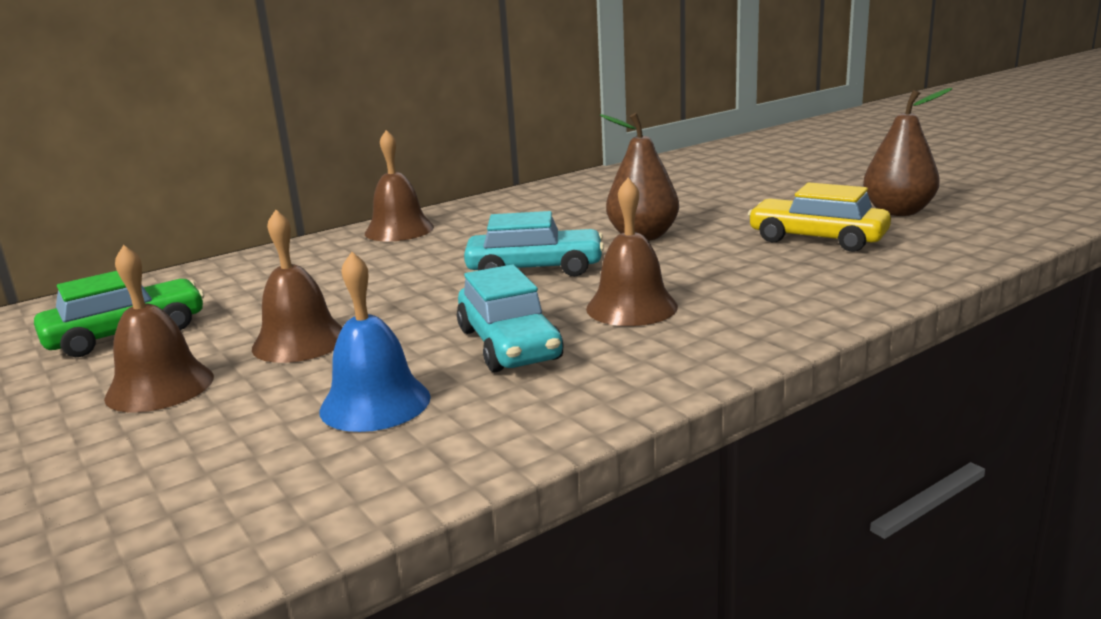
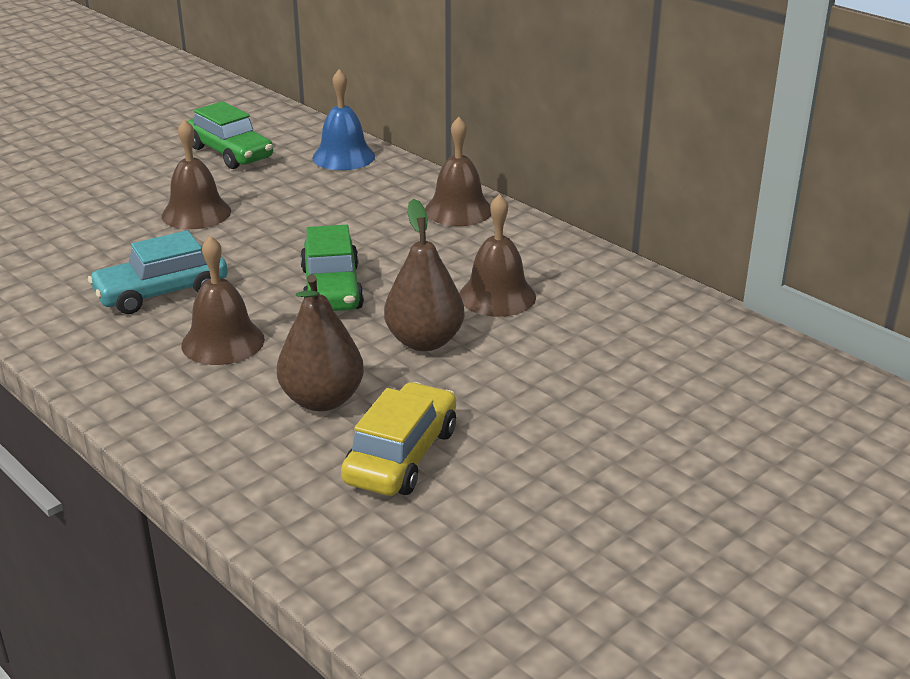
camera: 80 degrees right, 10 degrees up
brown bell [104,245,214,412] -> brown bell moved to [459,194,536,317]
blue bell [319,252,431,432] -> blue bell moved to [312,69,375,170]
turquoise car [464,211,604,276] -> green car [300,225,364,311]
brown pear [863,88,953,216] -> brown pear moved to [277,274,364,411]

